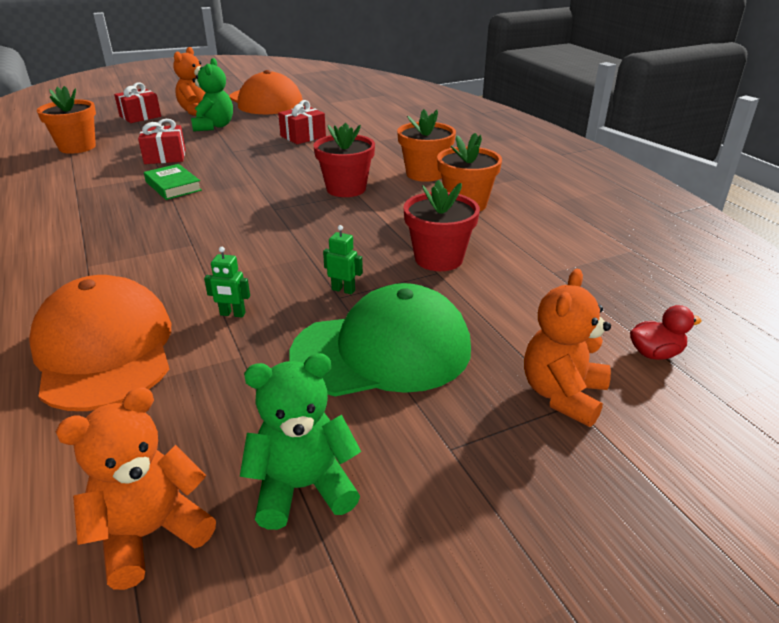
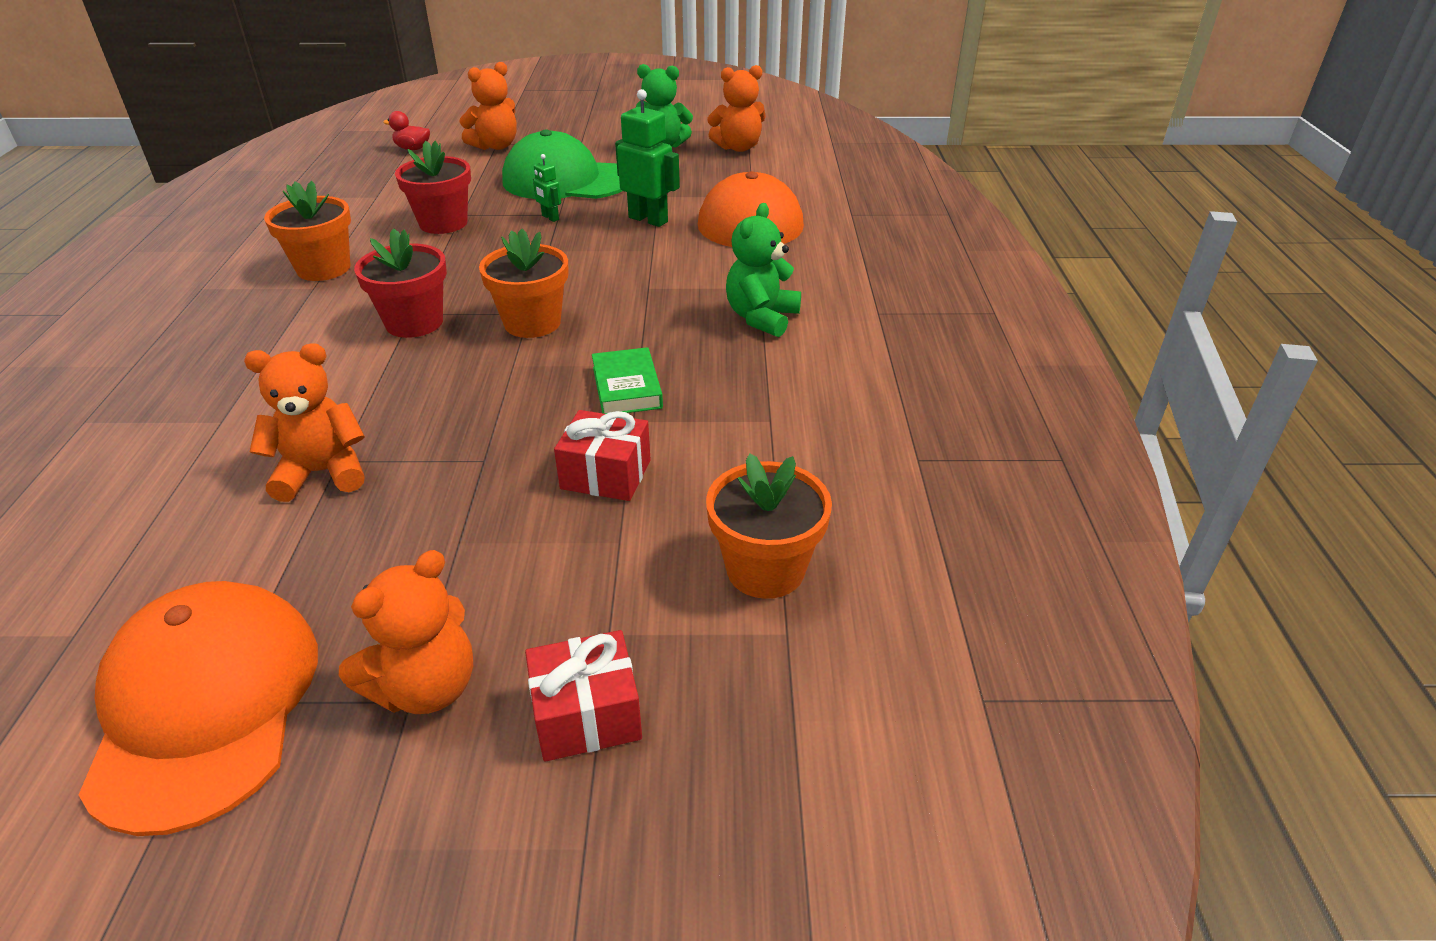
camera: 155 degrees left, 5 degrees up
green teddy bear [191,58,233,132] -> green teddy bear moved to [726,203,801,337]
green robot [204,247,250,317] -> green robot [615,89,680,227], size x1.95
red gift [278,100,326,144] -> orange teddy bear [244,343,365,502]
orange flower pot [397,109,456,182] -> orange flower pot moved to [479,229,569,338]

